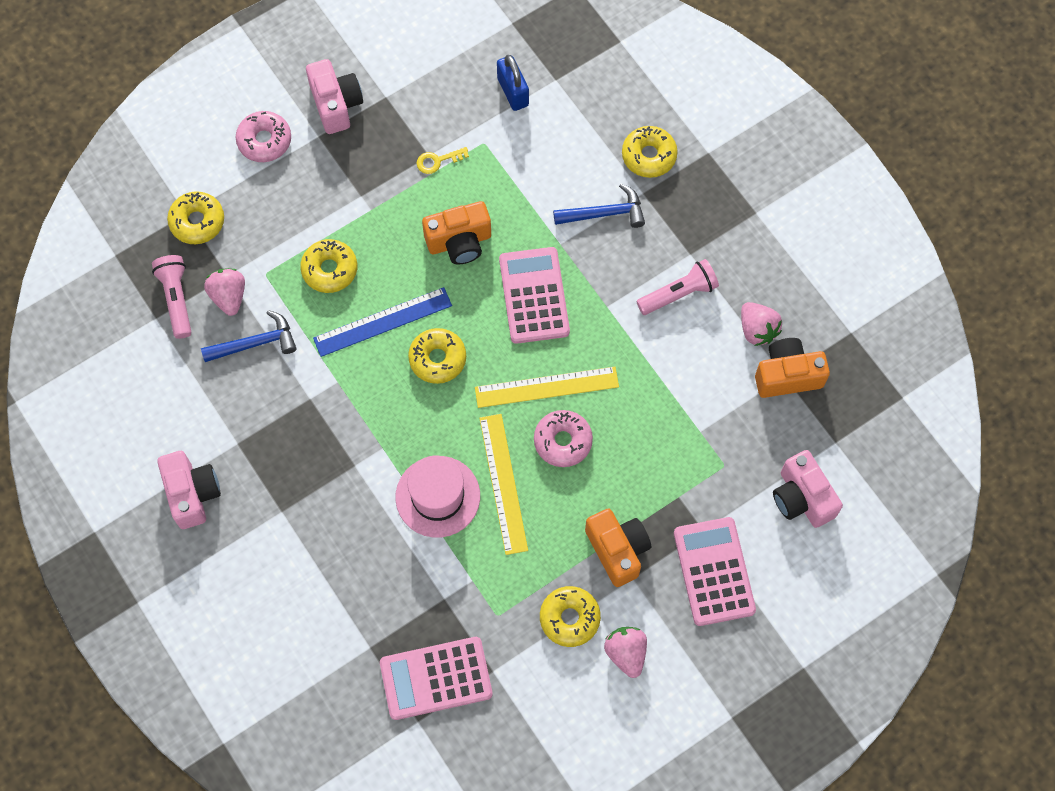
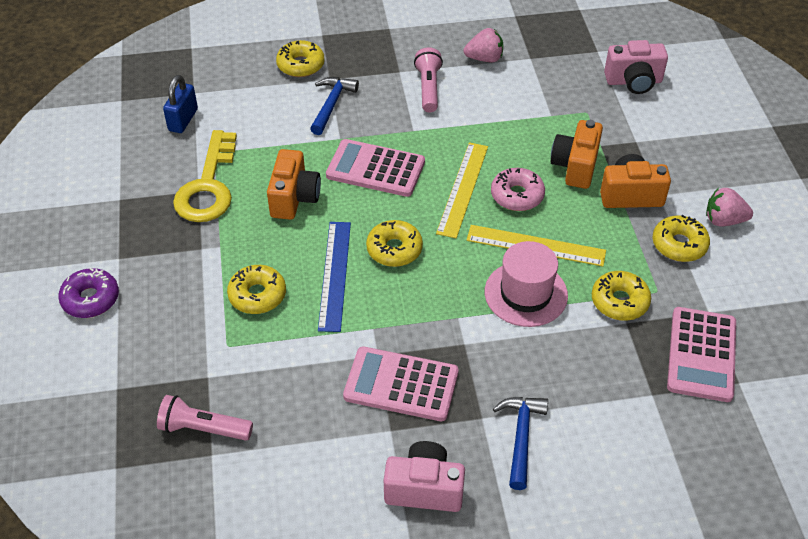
camera: 65 degrees left, 20 degrees down
yellow donut [167,191,224,244] -> yellow donut moved to [592,271,651,321]
blue hammer [201,310,297,362] -> blue hammer moved to [493,397,548,490]
pink strawberry [204,268,245,316] -> none
pink donut [236,111,291,162] -> purple donut [58,268,119,318]
pink camera [306,59,363,134] -> none
yellow key [416,147,469,174] -> yellow key [173,130,237,222], size x2.44
blue padlock [497,55,529,111] -> blue padlock turned 75 degrees counterclockwise [163,75,198,133]
pink calculator [674,517,756,626] -> pink calculator moved to [343,346,459,421]
orange camera [755,338,830,398] -> orange camera moved to [550,120,603,189]

